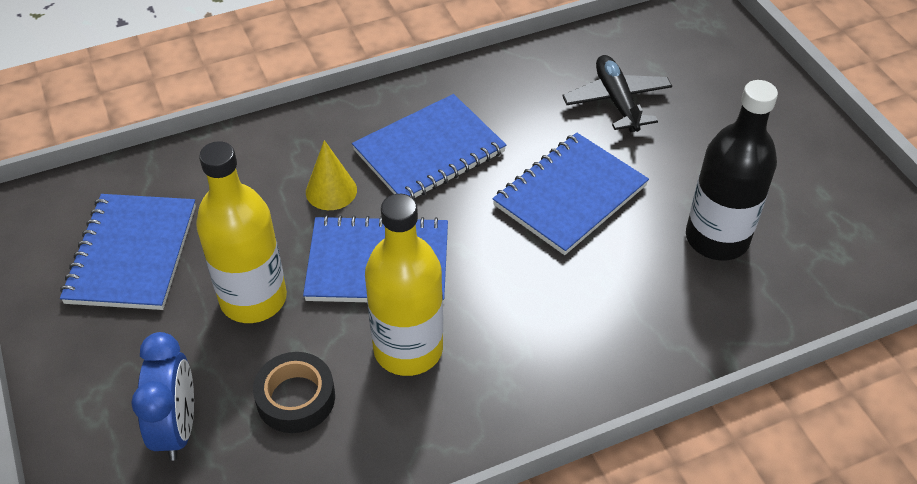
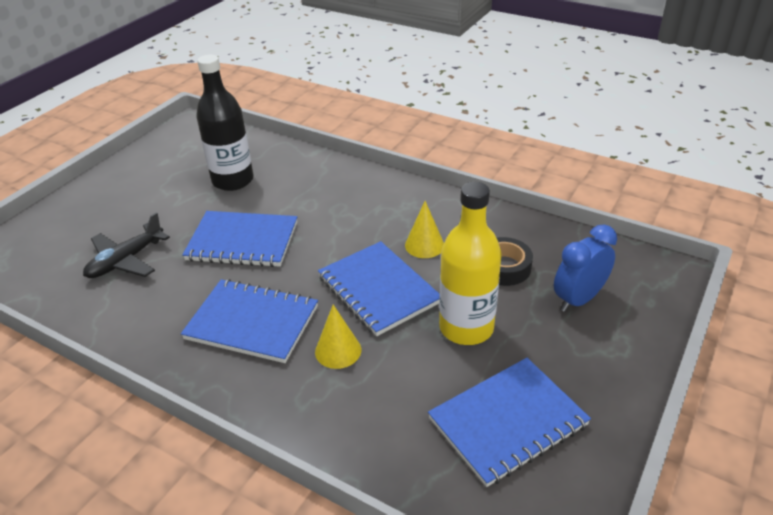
camera: 125 degrees left, 10 degrees down
yellow bottle [365,194,443,376] -> yellow cone [405,201,444,258]

